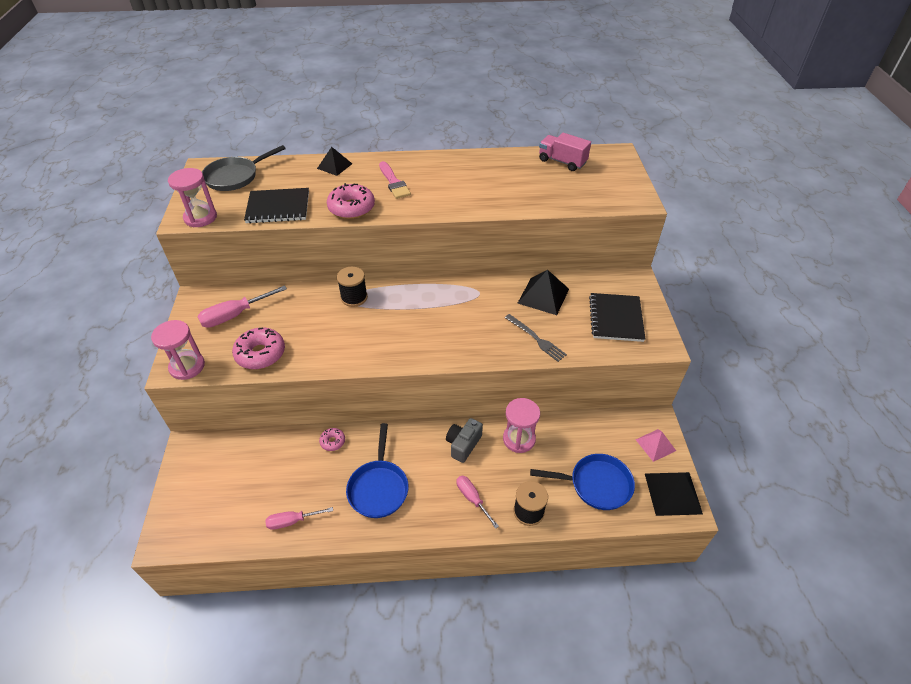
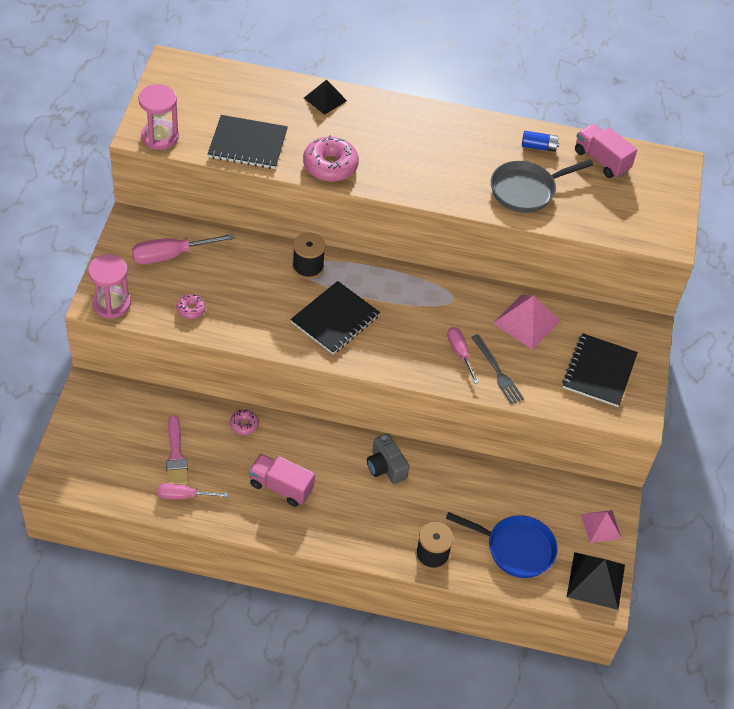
camera: 10 degrees right, 5 degrees up
grey pan [202,145,286,191] -> grey pan moved to [491,159,594,213]
pink donut [232,327,285,369] -> pink donut [176,294,206,319], size x0.52
blue pan [346,423,409,518] -> pink truck [249,454,315,507]
pink brush [379,161,411,199] -> pink brush moved to [166,415,189,485]
grey camera [446,418,483,463] -> grey camera turned 75 degrees counterclockwise [367,433,409,484]
pink screwdriver [457,476,499,529] -> pink screwdriver moved to [447,327,479,384]
pink hourglass [503,398,540,453] -> none
black pyramid [518,270,569,315] -> pink pyramid [493,295,560,350]
none -> black notebook [290,281,380,354]
none -> blue battery [522,131,560,152]

